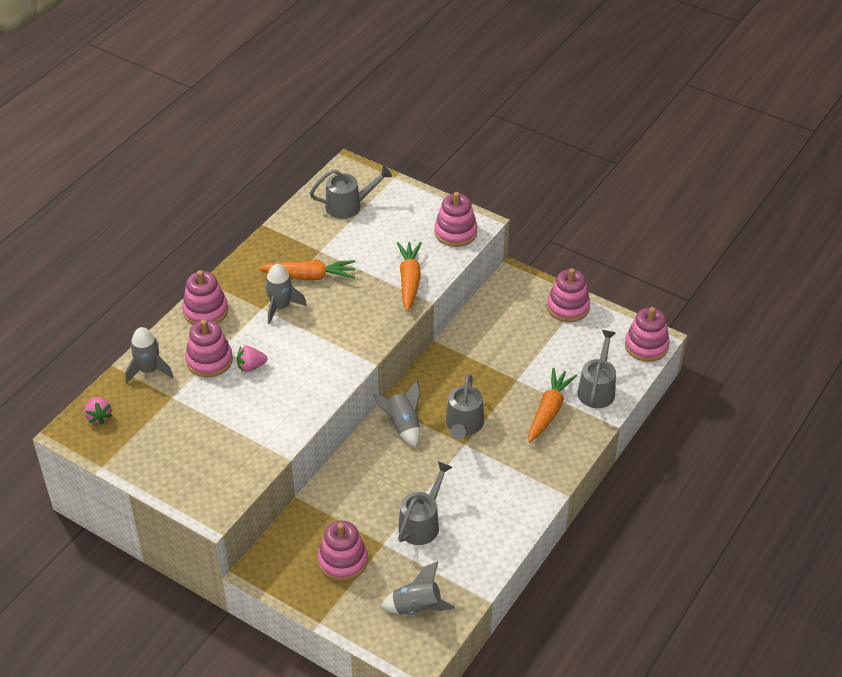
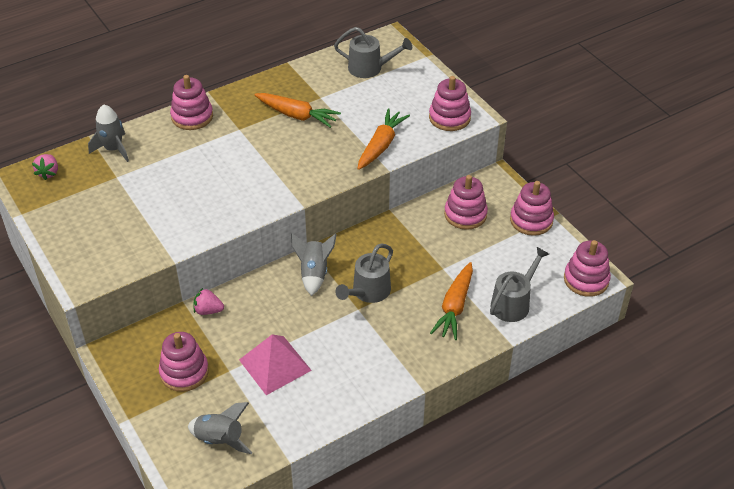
camera: 25 degrees right, 0 degrees up
pink stacking toy [185,320,233,377] -> pink stacking toy moved to [444,175,488,230]
pink strawberry [237,346,267,372] -> pink strawberry moved to [193,288,224,315]
grey rocket [265,264,307,324] -> none
grey watering can [398,461,453,545] -> pink pyramid [239,334,312,395]
orange carrot [529,368,577,442] -> orange carrot turned 150 degrees clockwise [430,262,473,340]

